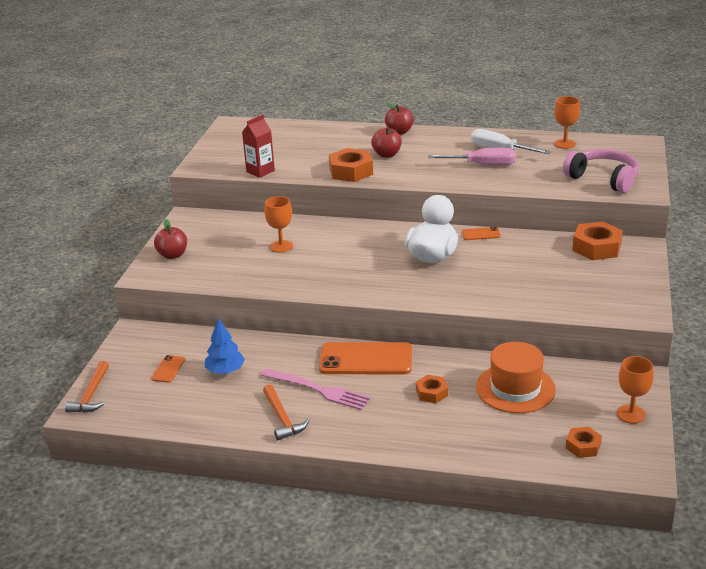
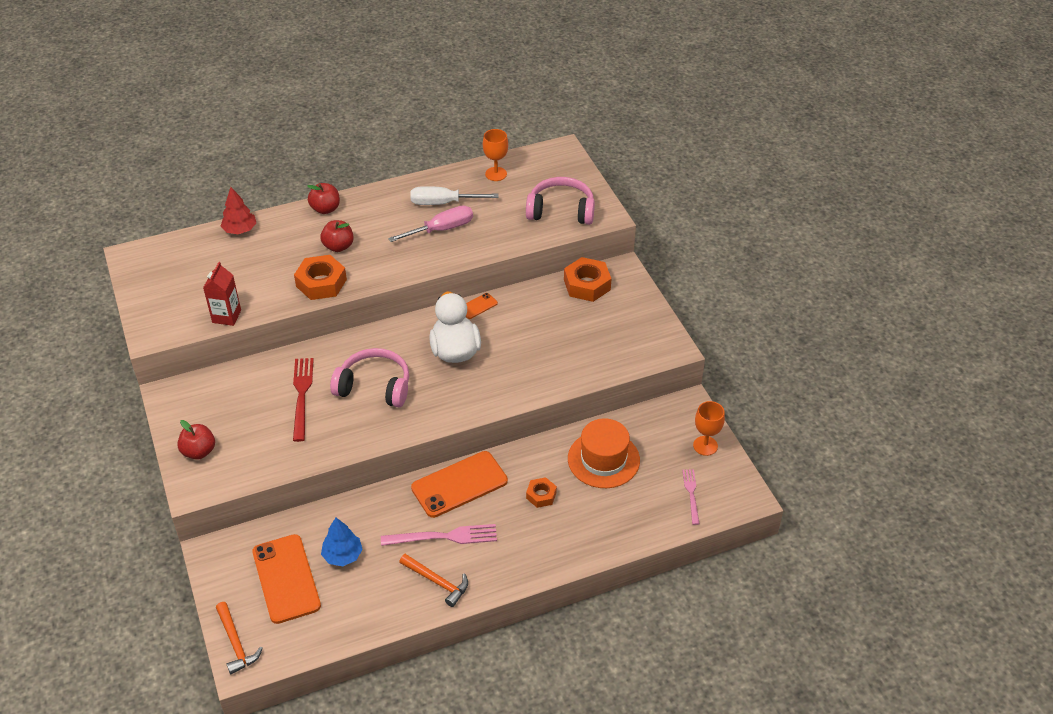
camera: 35 degrees left, 15 degrees up
orange phone [152,355,185,383] -> orange phone [252,534,321,624], size x2.23
orange goblet [264,196,293,253] -> red fork [293,358,314,442]
orange nut [566,427,602,458] -> pink fork [682,469,699,525]
none -> red tree [221,187,256,234]
none -> pink headphones [330,348,409,407]

